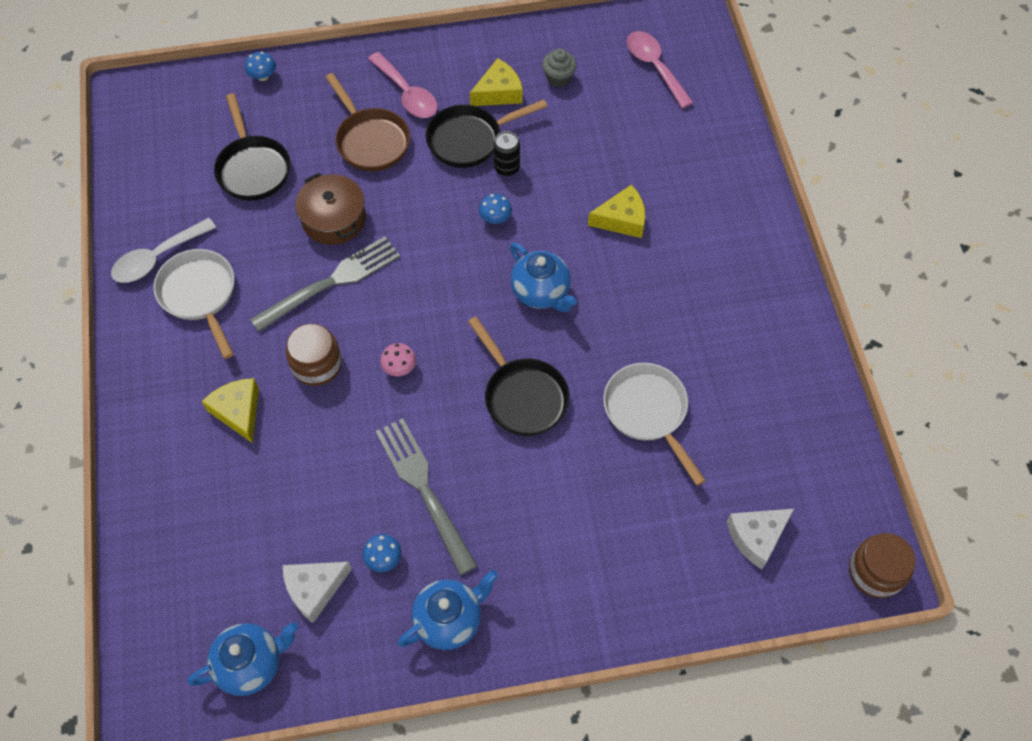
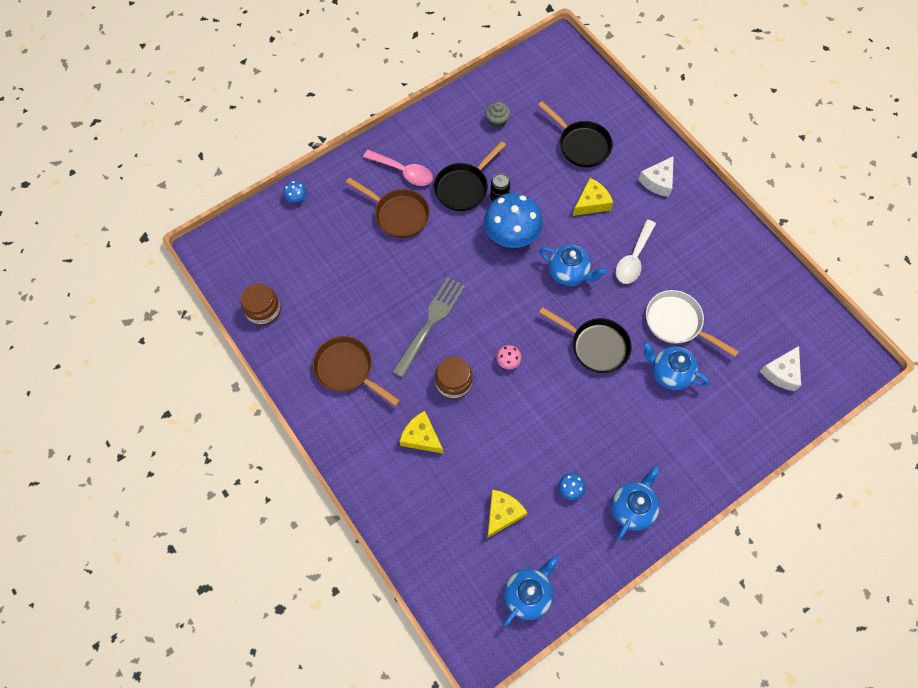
camera: 25 degrees left, 5 degrees up
white spoon [111,218,216,283] -> white spoon moved to [616,219,656,284]
white pan [153,249,235,359] -> brown pan [312,336,400,406]
black pan [214,93,290,201] -> black pan moved to [538,101,613,167]
white cheese [283,562,352,623] -> white cheese moved to [638,156,674,197]
brown pot [295,173,366,245] -> none
grey fork [375,418,477,575] -> none
yellow cheese [470,58,523,106] -> yellow cheese moved to [487,490,528,538]
blue mushroom [479,194,512,224] -> blue mushroom [484,193,543,248], size x2.43
pink spoon [627,31,693,108] -> none
brown jar [849,533,916,598] -> brown jar moved to [241,283,281,326]
none -> blue teapot [642,342,709,390]

